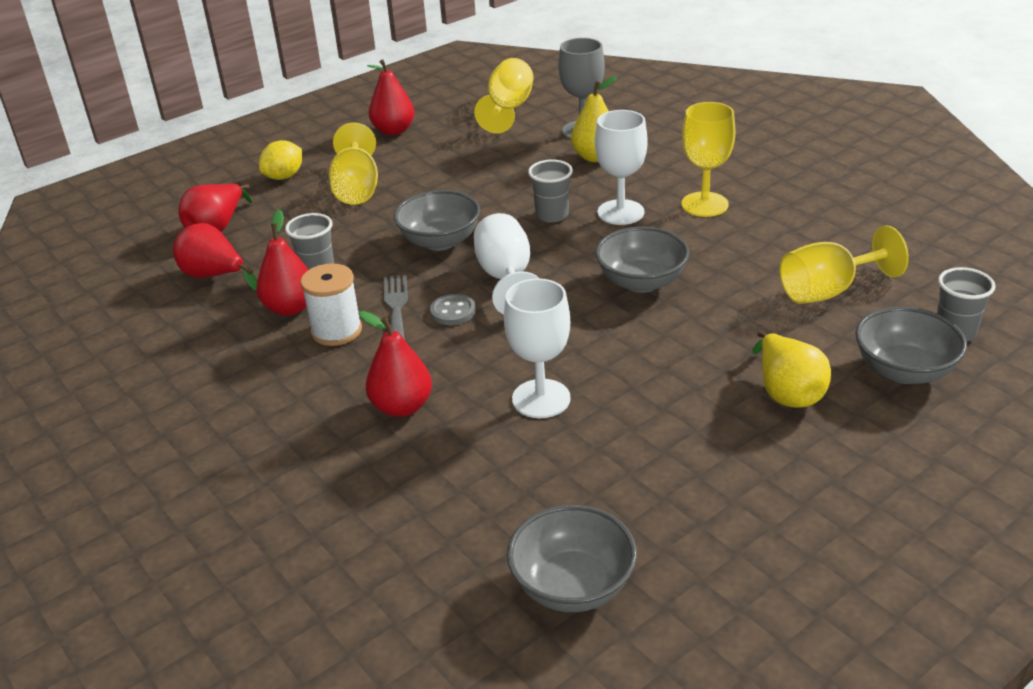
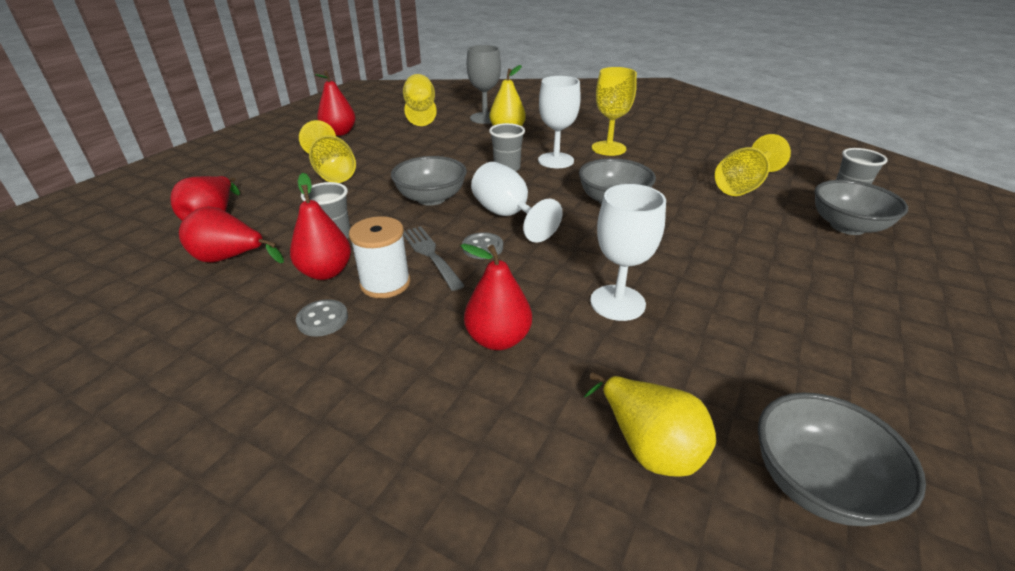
camera: 25 degrees left, 0 degrees up
yellow lemon [259,140,302,180] -> none
yellow pear [753,331,831,408] -> yellow pear moved to [584,372,716,477]
none -> grey button [296,299,348,337]

